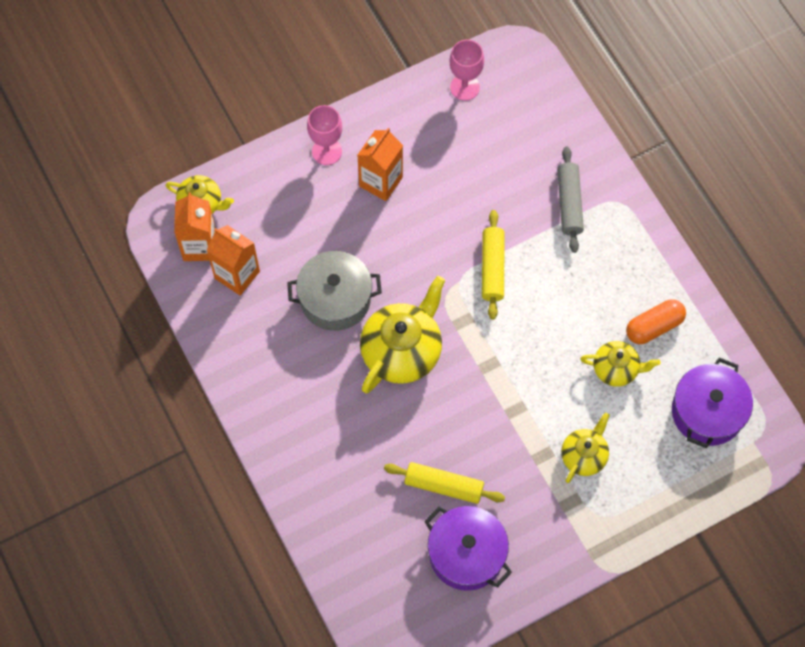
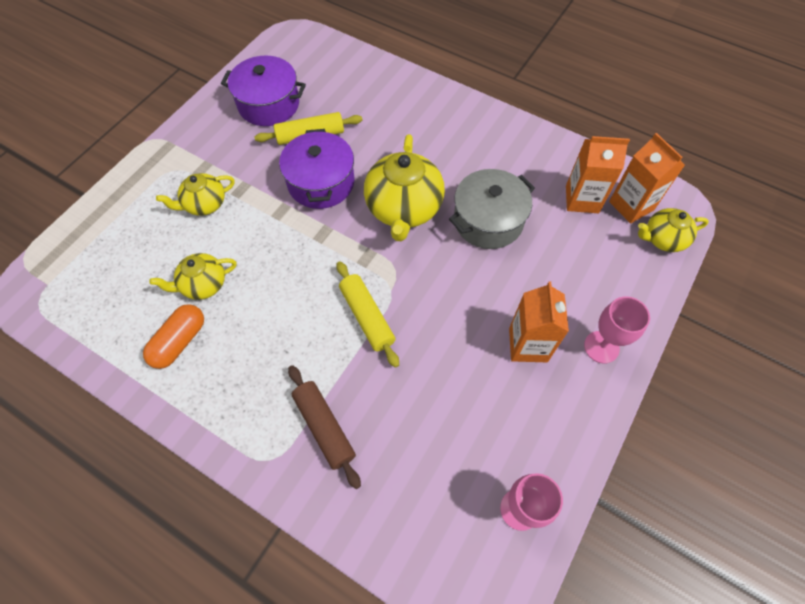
camera: 150 degrees right, 5 degrees down
grey rolling pin [557,146,584,253] -> brown rolling pin [288,365,361,489]
yellow teapot [561,413,610,483] -> yellow teapot turned 60 degrees clockwise [156,173,235,216]
purple pot [672,358,753,448] -> purple pot moved to [279,129,354,209]

